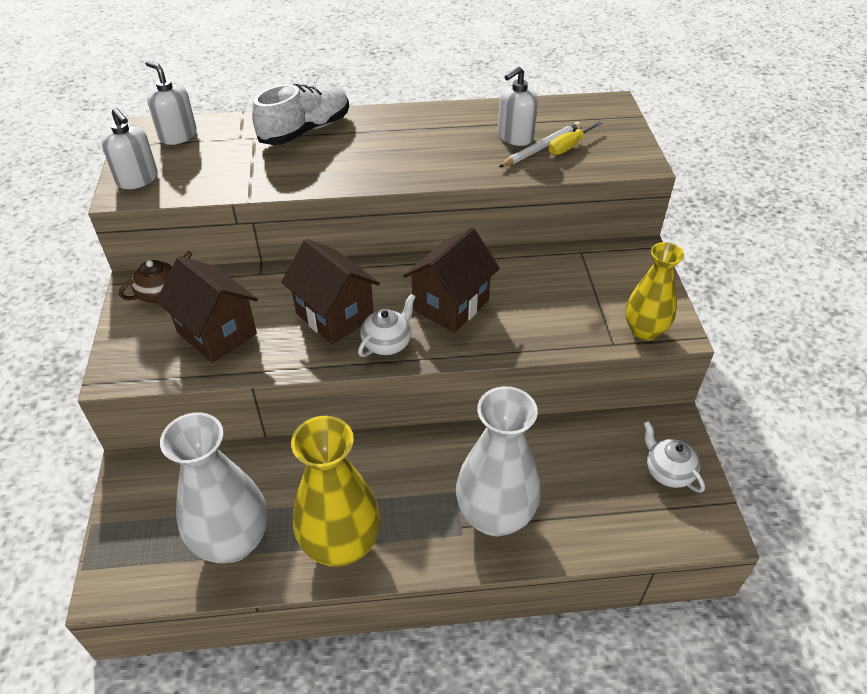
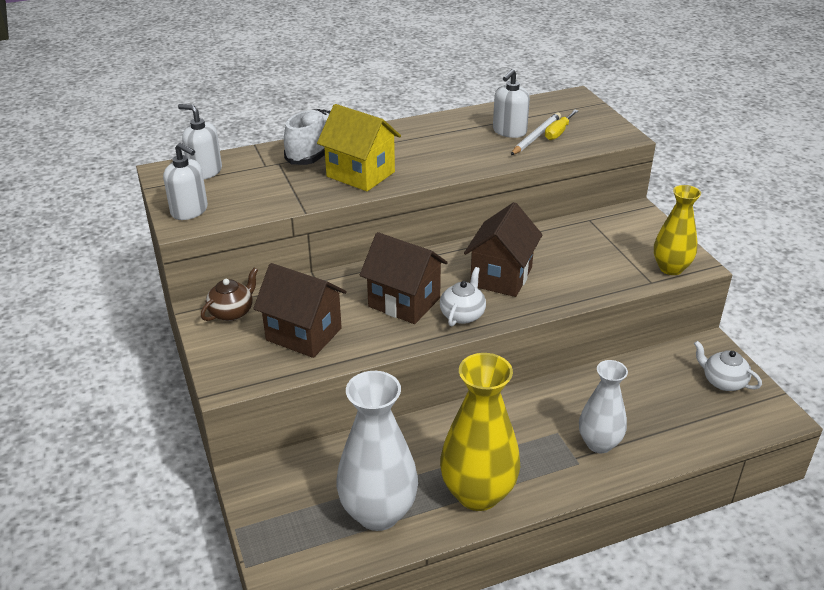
camera: 15 degrees left, 10 degrees down
white vase [456,386,541,536] -> white vase [579,360,628,453], size x0.63
none -> yellow house [317,104,401,191]

